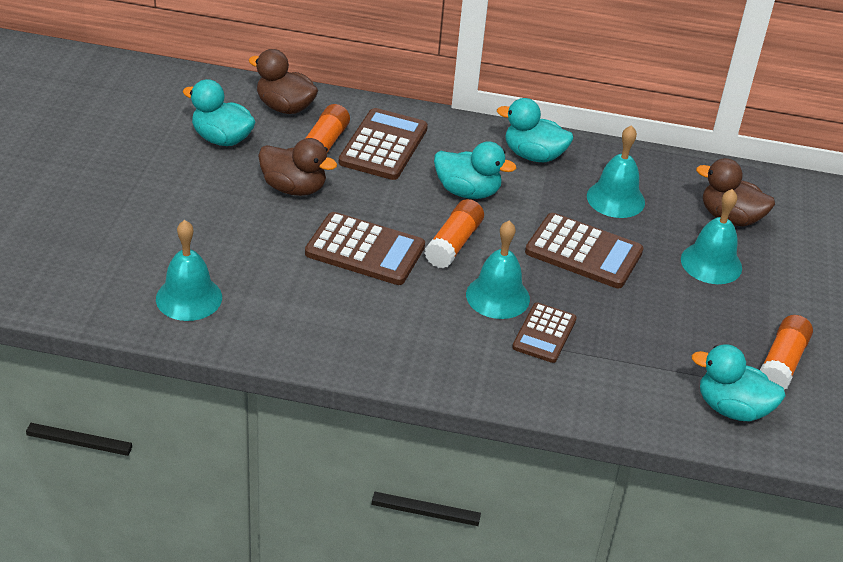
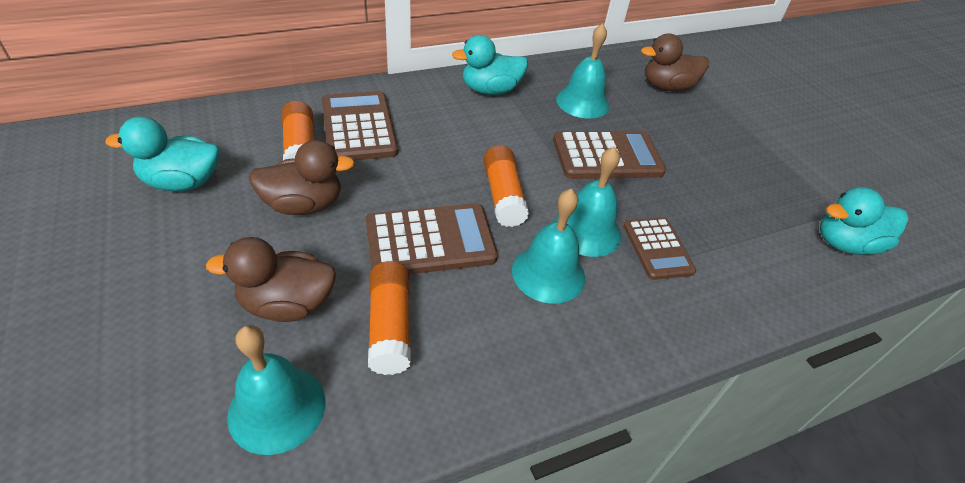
camera: 35 degrees left, 5 degrees up
brown duck [248,49,318,114] -> brown duck moved to [206,237,336,322]
turquoise duck [434,141,516,199] -> none
turquoise bell [681,189,742,284] -> turquoise bell moved to [512,188,585,304]
orange glue stick [760,315,813,389] -> orange glue stick moved to [368,261,411,375]

